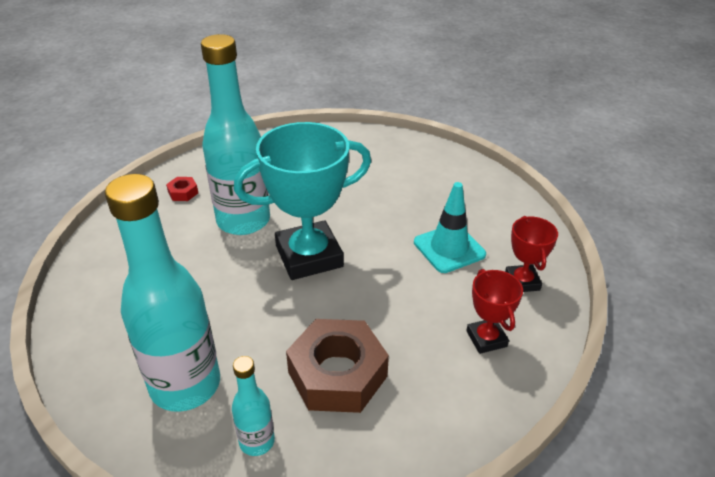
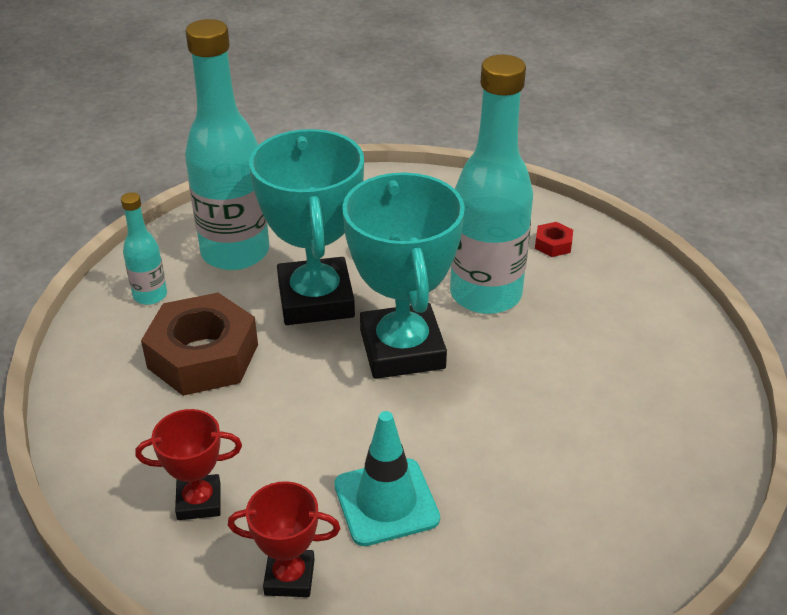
camera: 100 degrees right, 0 degrees up
none -> turquoise trophy [249,129,364,325]

